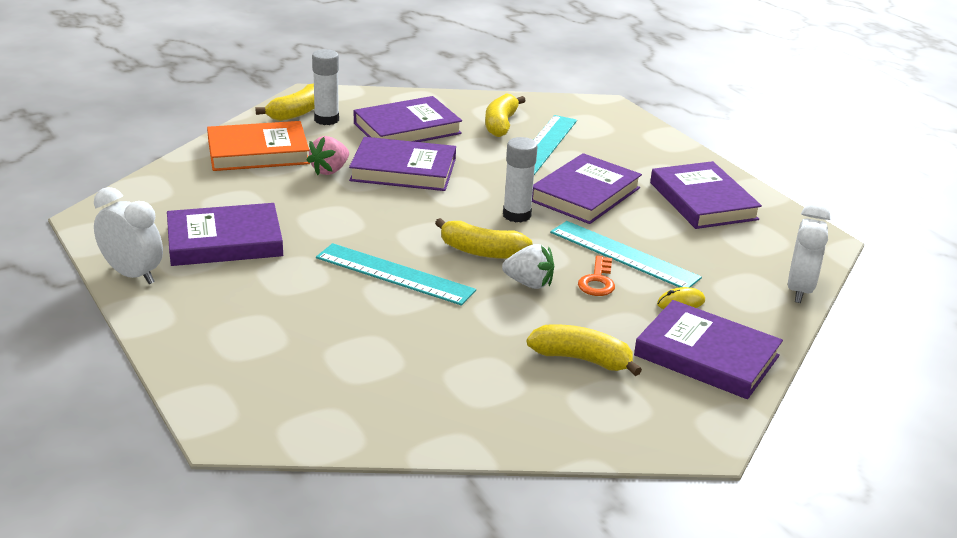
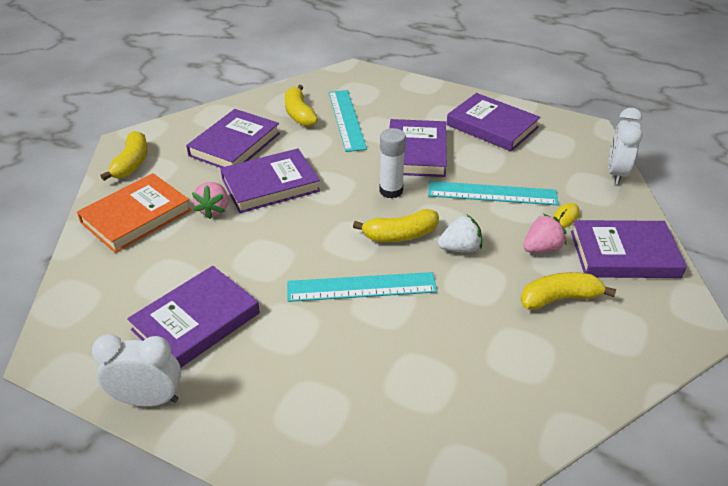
camera: 30 degrees left, 10 degrees up
white glue stick [312,49,339,125] -> none
orange key [578,256,615,296] -> none
white clock [788,203,831,303] -> white clock turned 150 degrees counterclockwise [608,108,643,184]
none -> pink strawberry [523,214,567,253]

